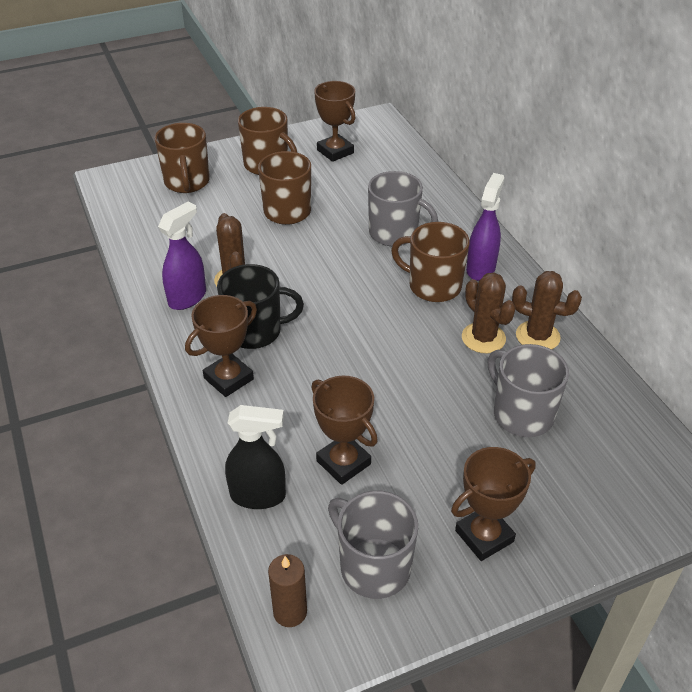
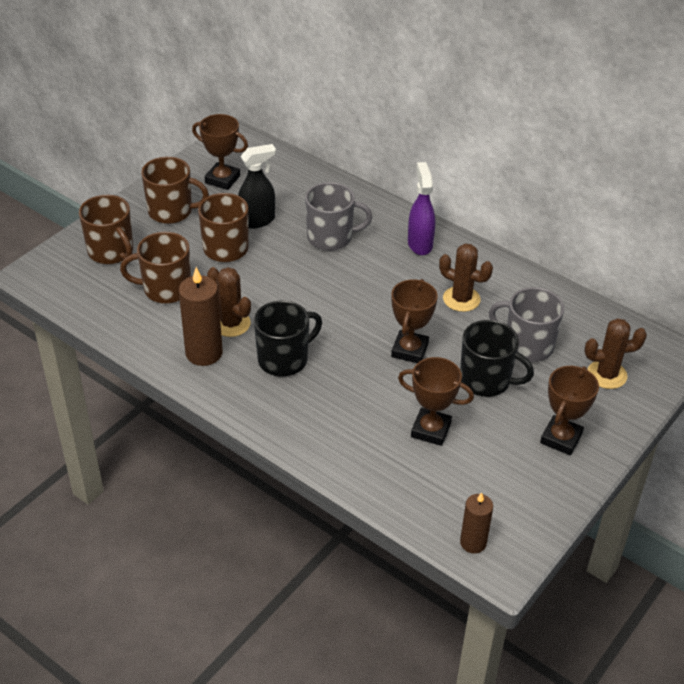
camera: 30 degrees left, 0 degrees up
purple spray bottle [158,202,206,310] -> brown candle [179,267,223,366]
brown trophy [185,295,257,397] -> brown trophy moved to [391,279,438,363]
black spray bottle [225,405,286,509] -> black spray bottle moved to [238,144,276,229]
grey mug [328,491,418,599] -> none
brown mug [391,222,469,302] -> brown mug moved to [120,232,191,303]
brown cactus [512,271,582,349] -> brown cactus moved to [584,318,647,389]
none -> black mug [460,320,534,397]

